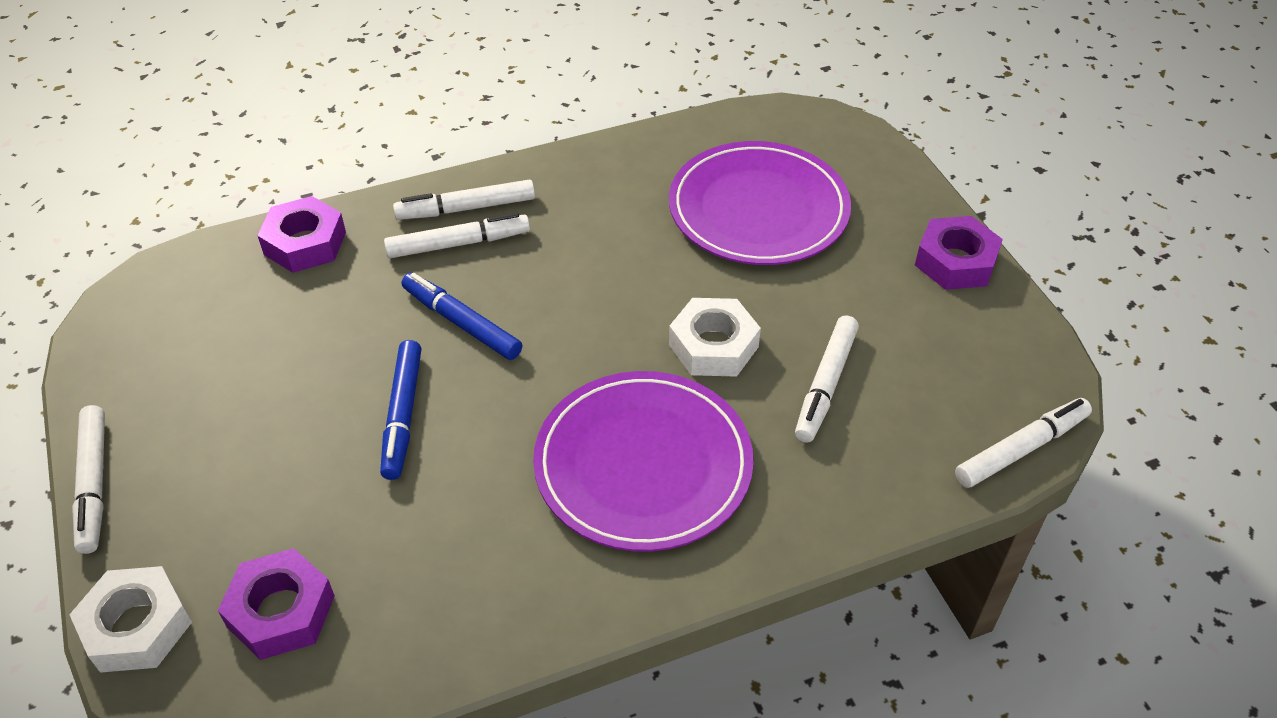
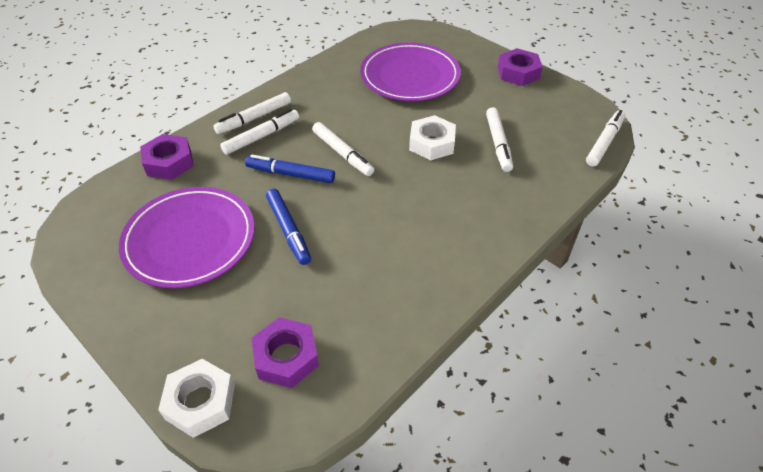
camera: 25 degrees left, 0 degrees up
white marker [72,405,105,554] -> white marker moved to [312,122,374,176]
purple plate [533,371,754,552] -> purple plate moved to [119,187,255,288]

